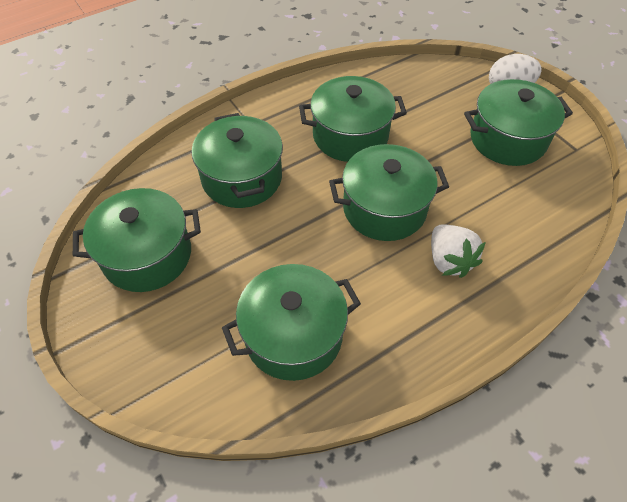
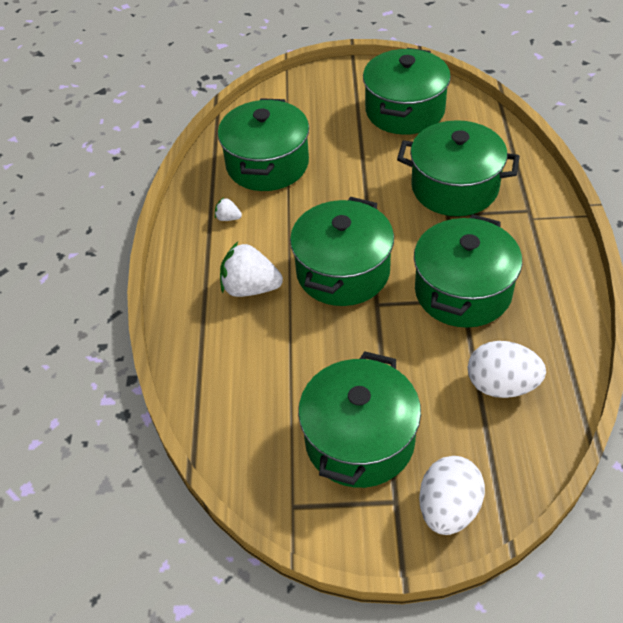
camera: 125 degrees right, 5 degrees down
none -> white strawberry [215,198,242,221]
none -> white egg [468,341,546,398]

